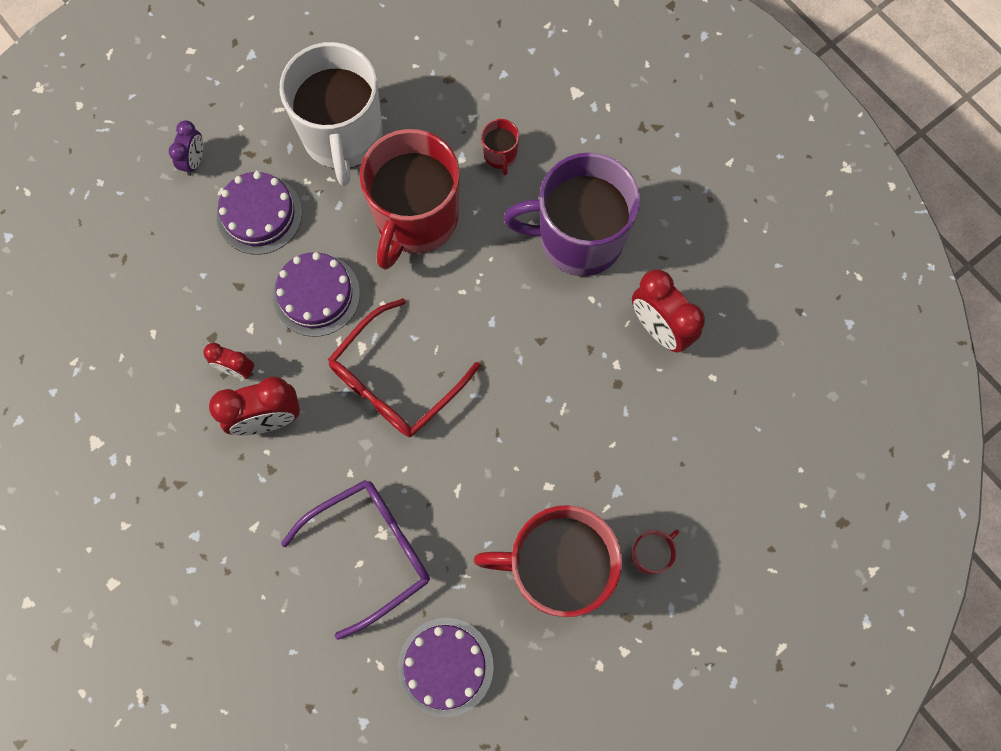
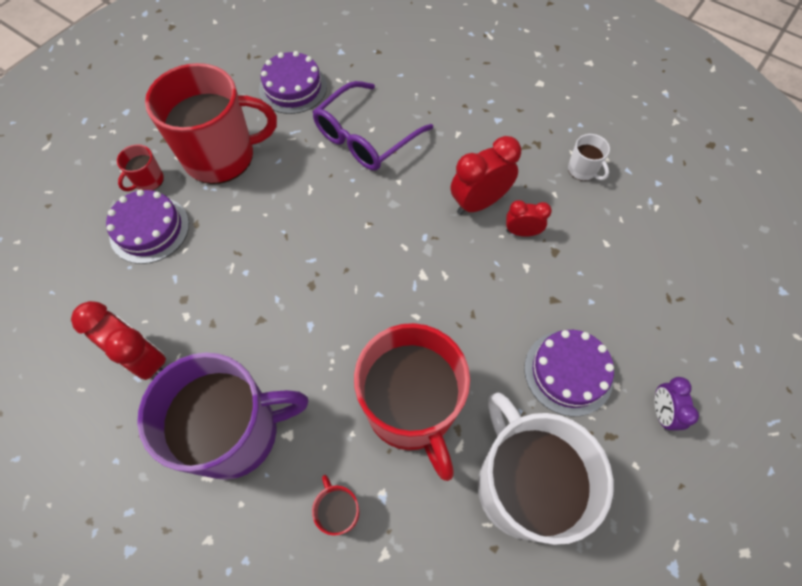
camera: 165 degrees right, 10 degrees down
purple cake [273,252,360,337] -> purple cake moved to [106,189,189,264]
red glasses [328,298,480,437] -> none
red mug [360,129,460,270] -> red mug turned 150 degrees clockwise [354,323,470,481]
none -> white mug [568,134,610,181]

